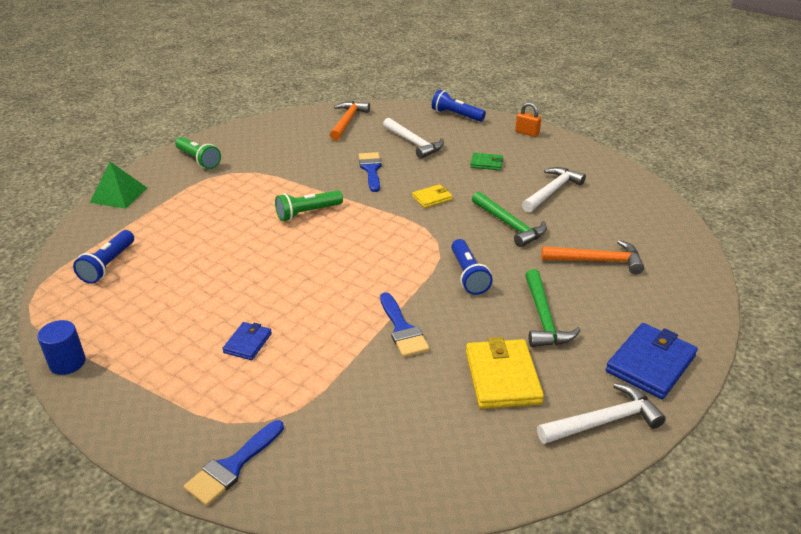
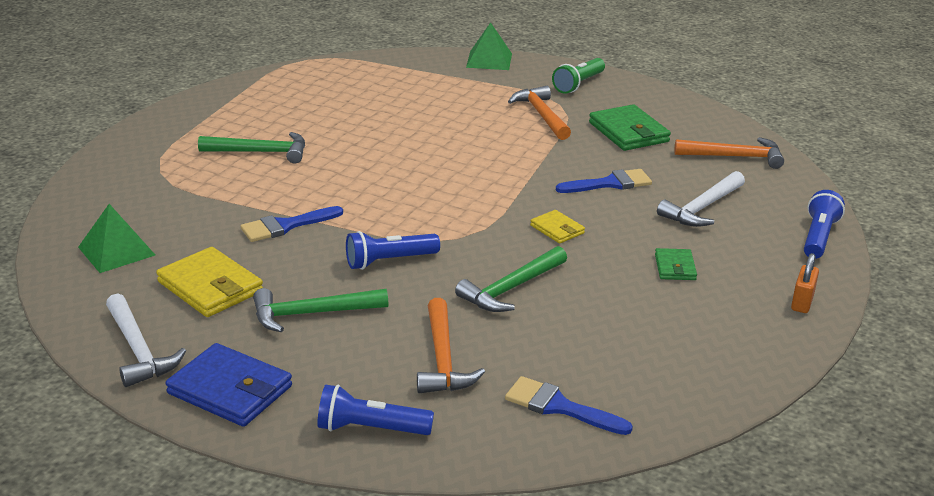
camera: 80 degrees right, 5 degrees down
blue cylinder [37,320,86,375] -> none
blue flashlight [73,230,134,284] -> blue flashlight moved to [317,385,434,435]
blue brush [184,420,284,506] -> blue brush moved to [505,376,633,435]
blue wallet [222,322,272,360] -> green hammer [198,132,305,164]
green flashlight [275,190,343,221] -> none
yellow wallet [466,337,544,409] -> yellow wallet turned 60 degrees clockwise [156,247,263,317]
white hammer [522,167,586,213] -> none
none -> green pyramid [78,204,155,273]
none -> orange hammer [508,86,571,140]
none -> green wallet [589,104,671,151]

